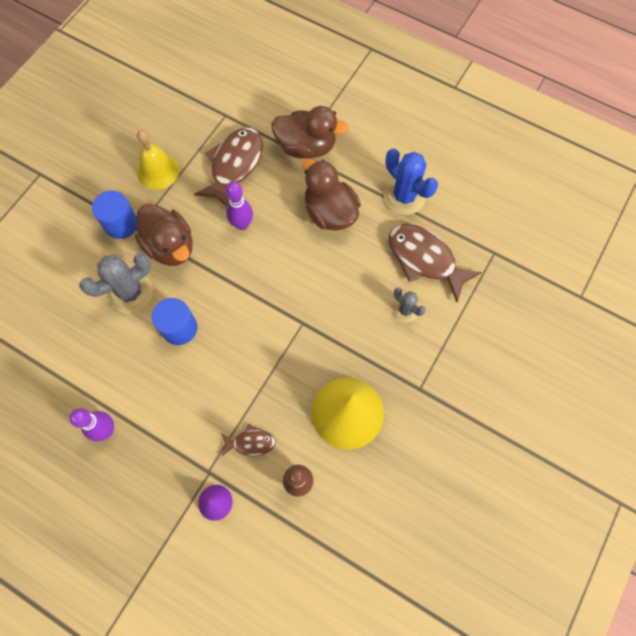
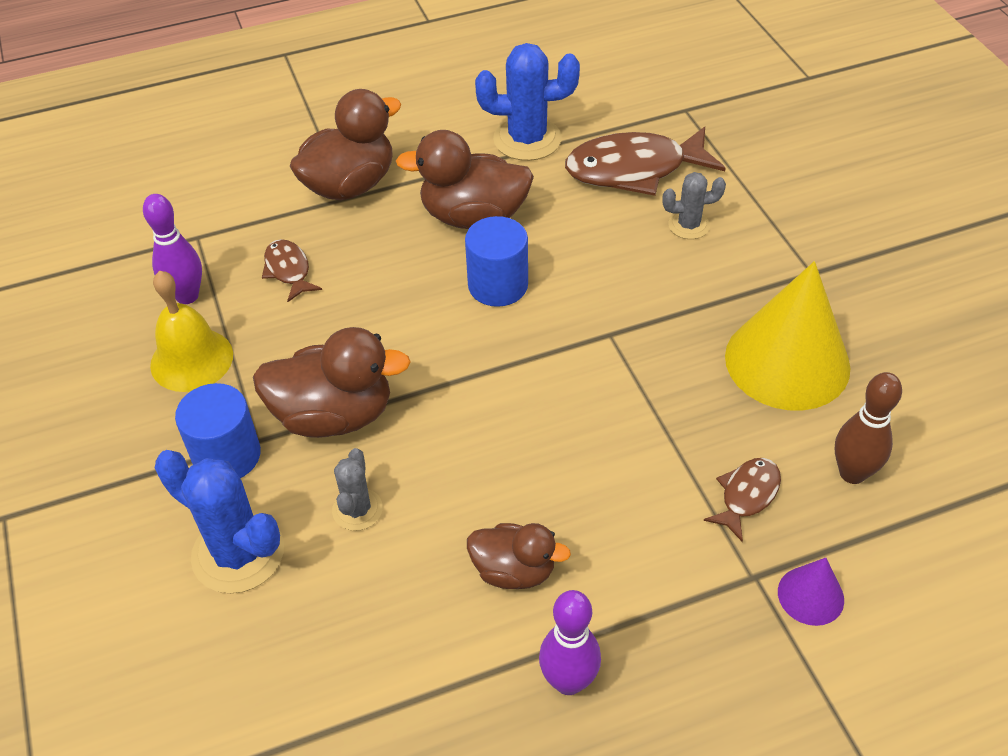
camera: 50 degrees left, 20 degrees down
grey cactus [79,253,153,313] -> grey cactus [332,448,383,531], size x0.56
blue cylinder [152,298,197,345] -> blue cylinder moved to [465,216,528,307]
brown fish [194,127,263,207] -> brown fish [262,239,322,302], size x0.51
purple bowling pin [226,182,253,230] -> purple bowling pin moved to [143,194,202,304]
none -> blue cactus [155,450,284,594]
none -> brown duck [467,523,571,589]

